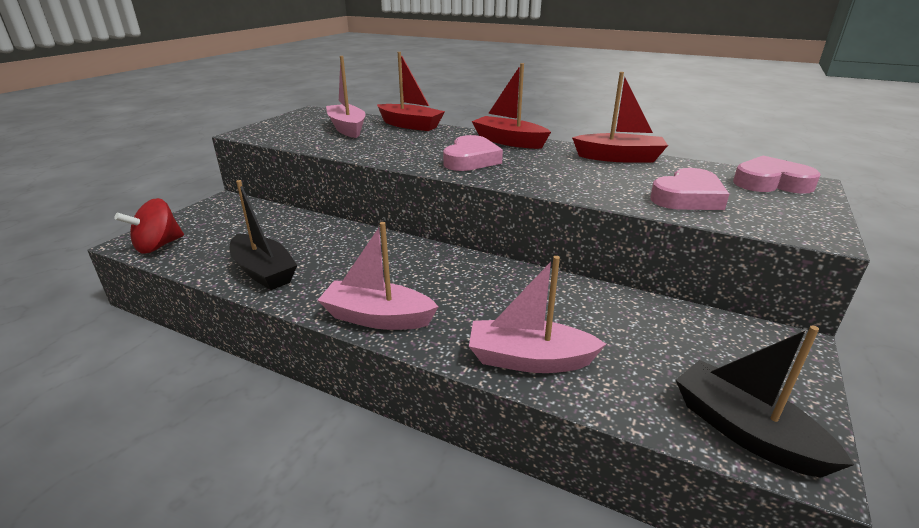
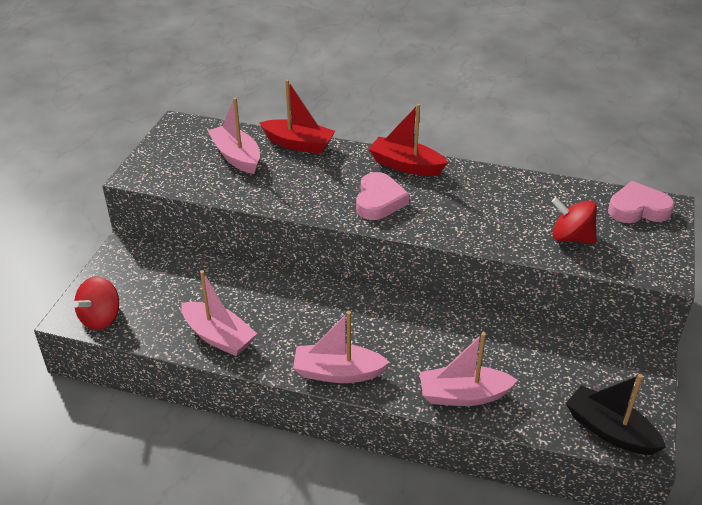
camera: 10 degrees left, 10 degrees up
black boat [229,180,297,290] -> pink boat [181,270,257,356]
red boat [572,72,668,162] -> none
pink heart [650,168,729,210] -> red spinning top [551,197,597,244]

